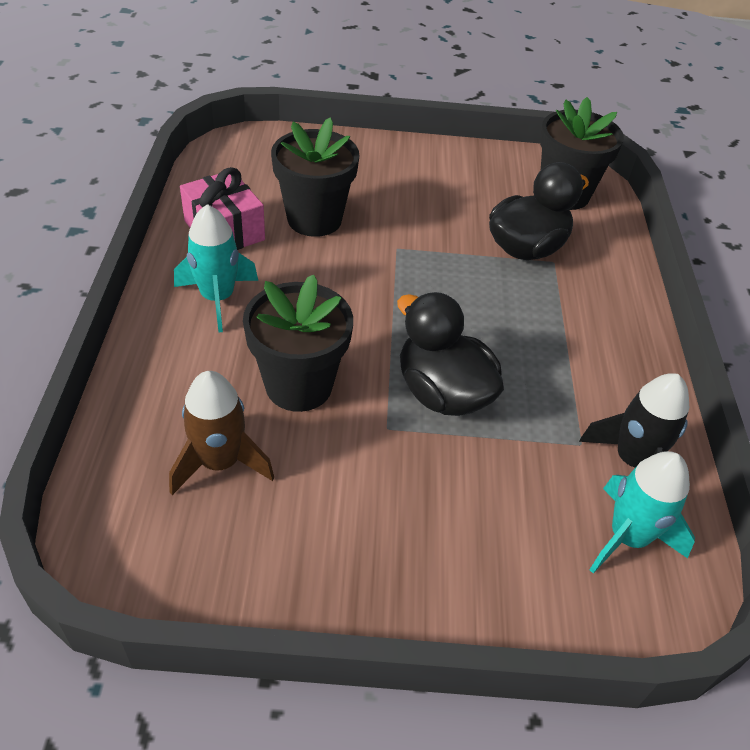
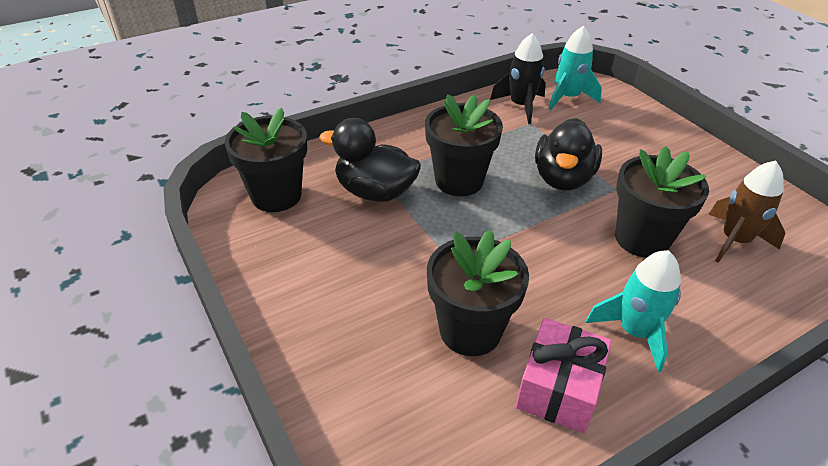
camera: 120 degrees left, 5 degrees down
none -> black flower pot [425,94,503,196]

